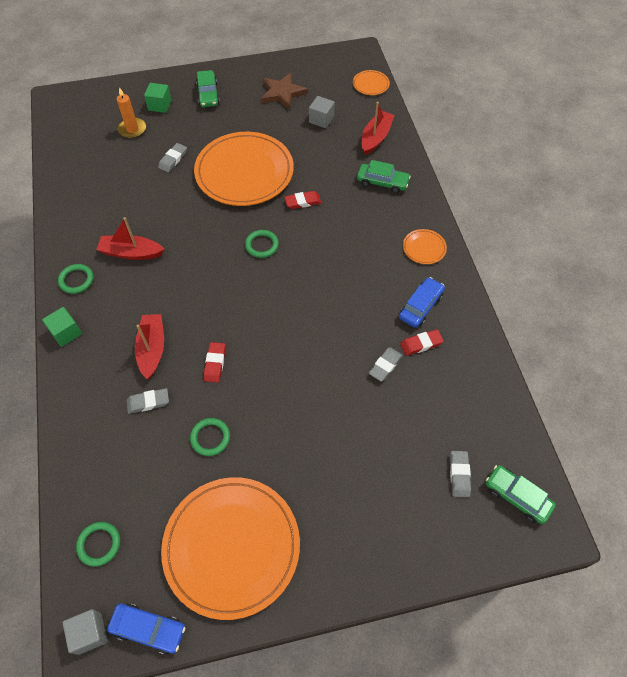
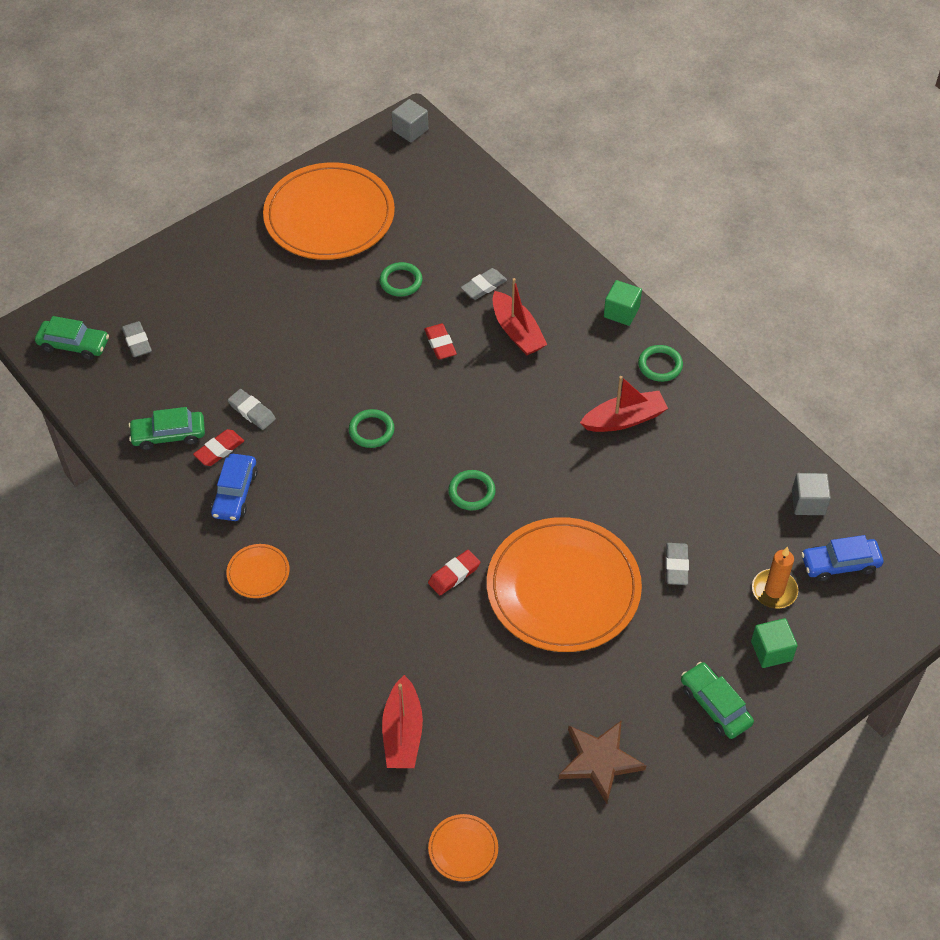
camera: 155 degrees right, 5 degrees down
green ring [76,522,120,567] -> green ring moved to [349,409,395,448]
blue car [107,603,185,654] -> blue car moved to [801,535,883,581]
grey cube [309,96,335,128] -> grey cube moved to [792,473,831,515]
green car [357,160,411,193] -> green car moved to [129,407,205,450]
grey eraser [369,347,403,382] -> grey eraser turned 60 degrees counterclockwise [228,389,276,430]

